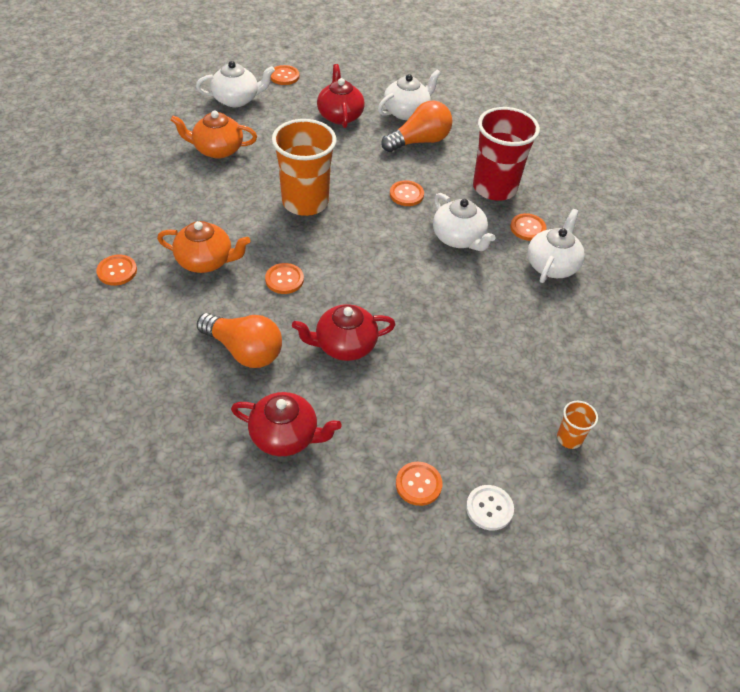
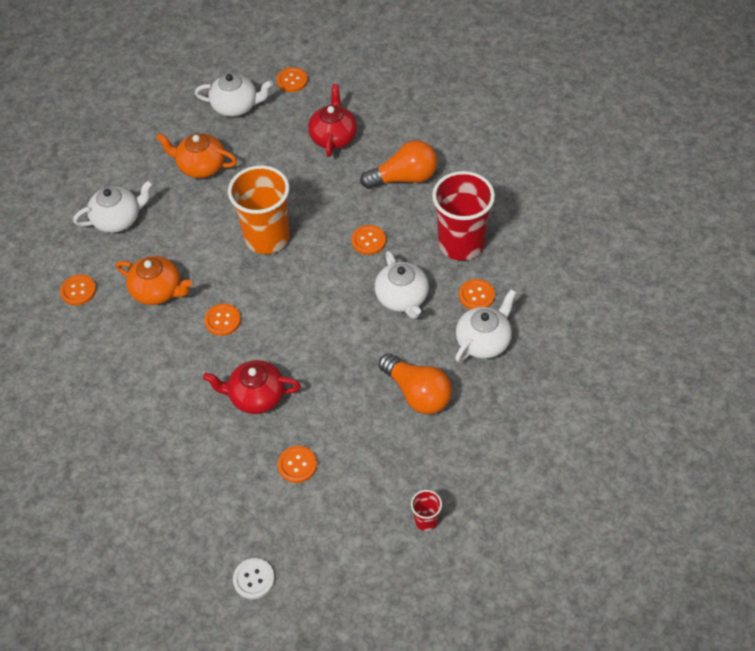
camera: 20 degrees right, 5 degrees up
orange light bulb [197,313,282,368] -> orange light bulb moved to [378,353,452,414]
red teapot [231,392,342,456] -> none
white teapot [378,70,441,120] -> white teapot moved to [73,180,153,233]
orange button [396,462,442,506] -> orange button moved to [278,446,317,483]
white button [466,485,514,530] -> white button moved to [233,558,275,599]
orange cup [557,401,598,449] -> red cup [411,490,442,531]

